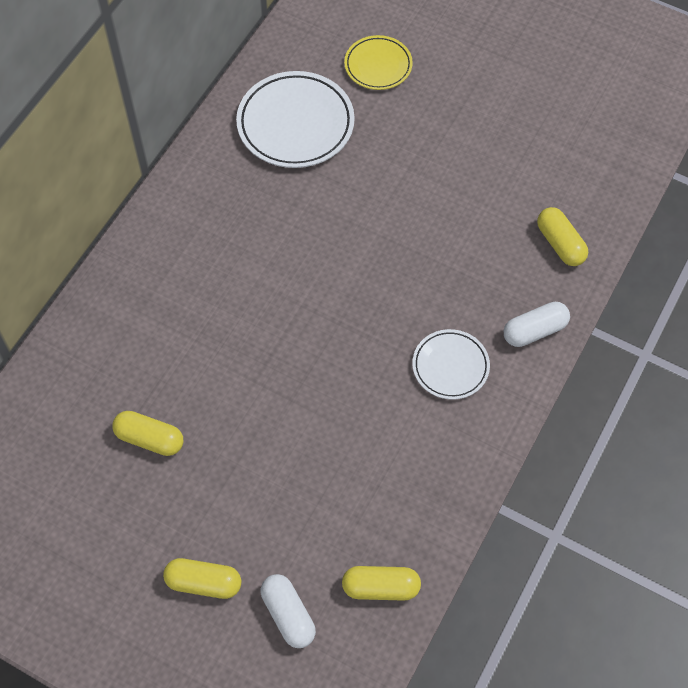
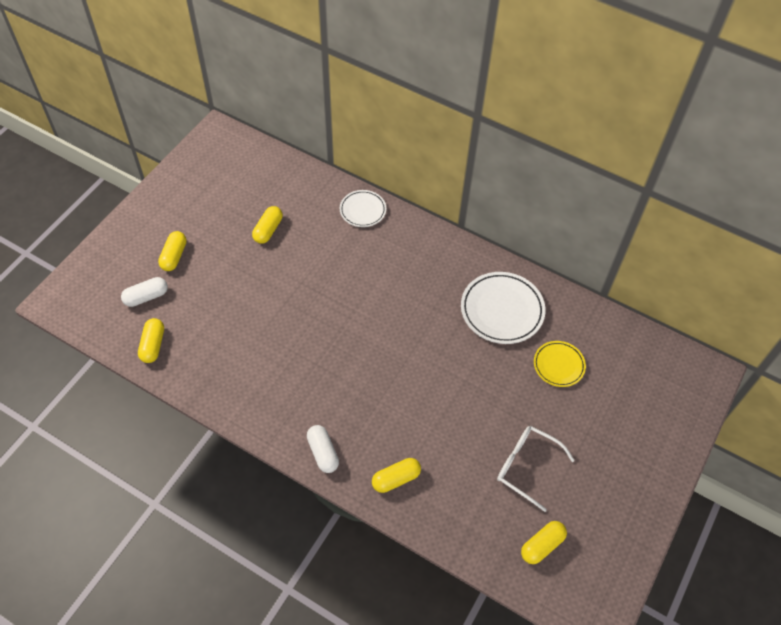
camera: 90 degrees right, 5 degrees down
white plate [412,329,490,400] -> white plate moved to [340,190,386,227]
none -> white glasses [497,426,575,512]
none -> yellow capsule [521,521,567,564]

